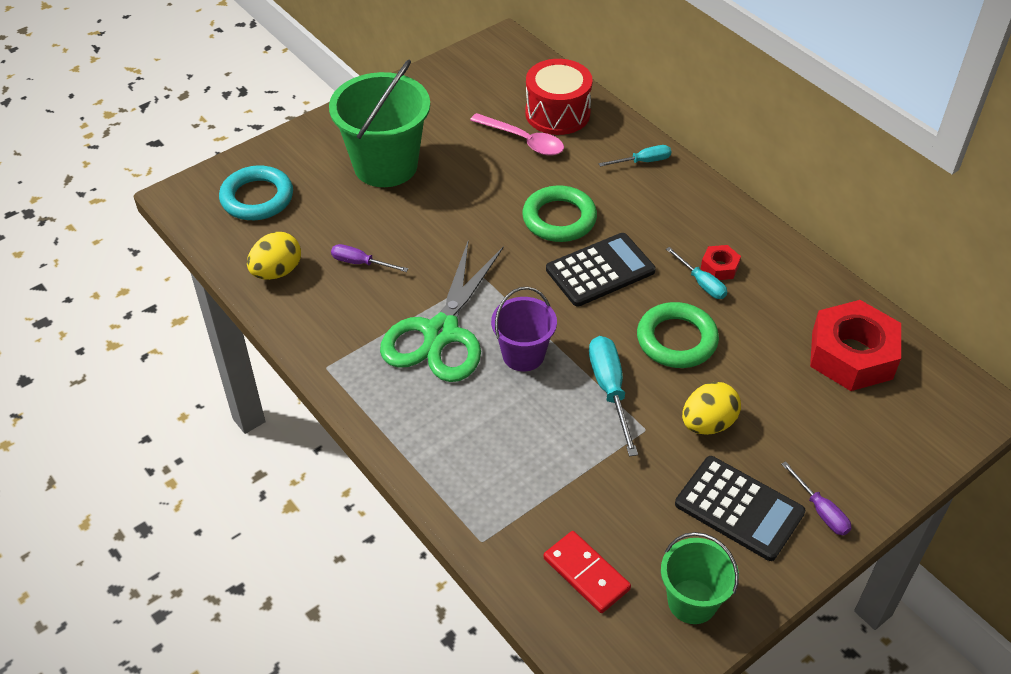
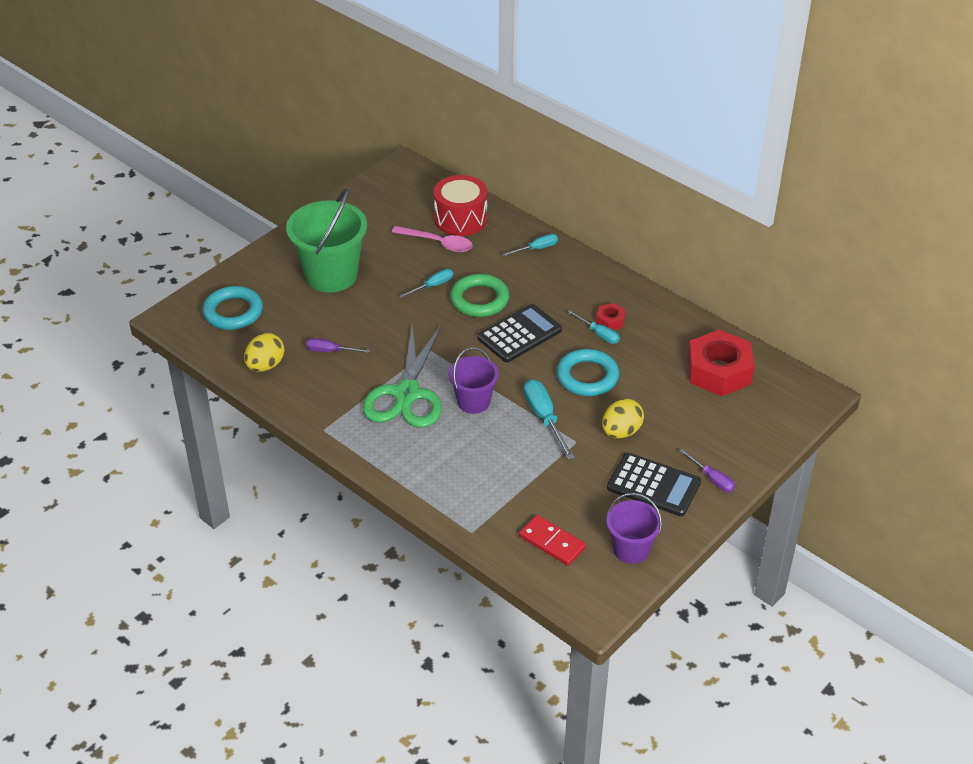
camera: 10 degrees left, 5 degrees down
green ring [637,302,719,368] -> turquoise ring [557,349,619,396]
green bucket [661,532,739,624] -> purple bucket [606,493,662,564]
none -> turquoise screwdriver [400,269,453,298]

